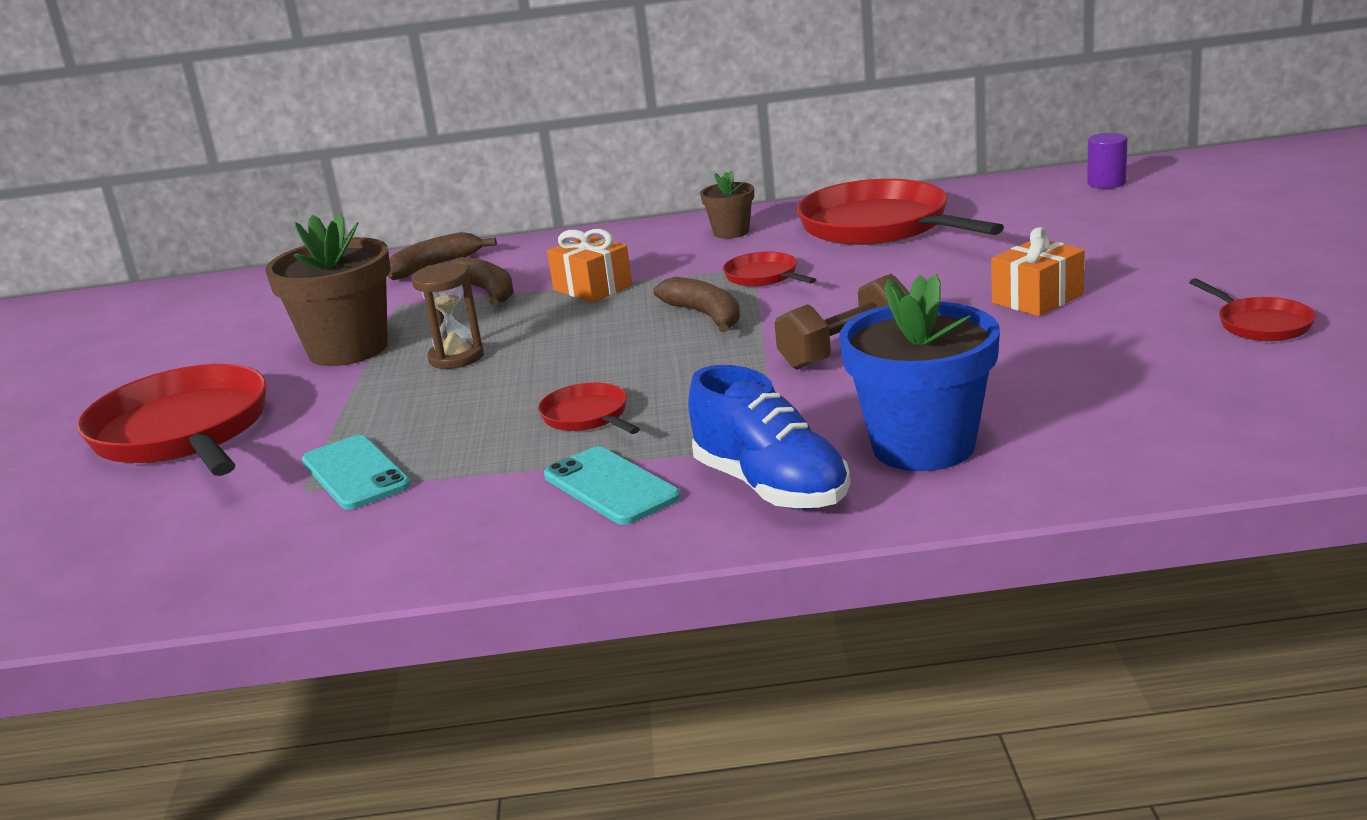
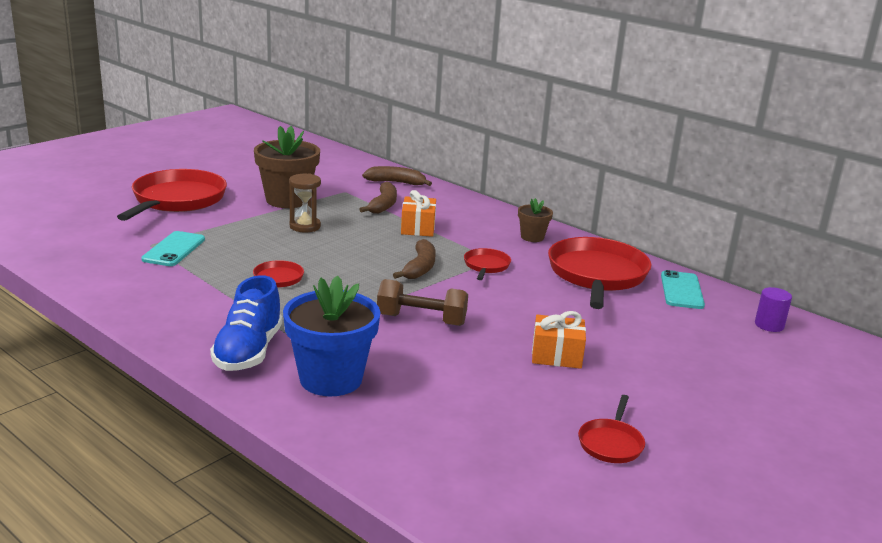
camera: 40 degrees right, 0 degrees up
turquoise phone [544,447,681,525] -> turquoise phone moved to [661,270,705,309]

